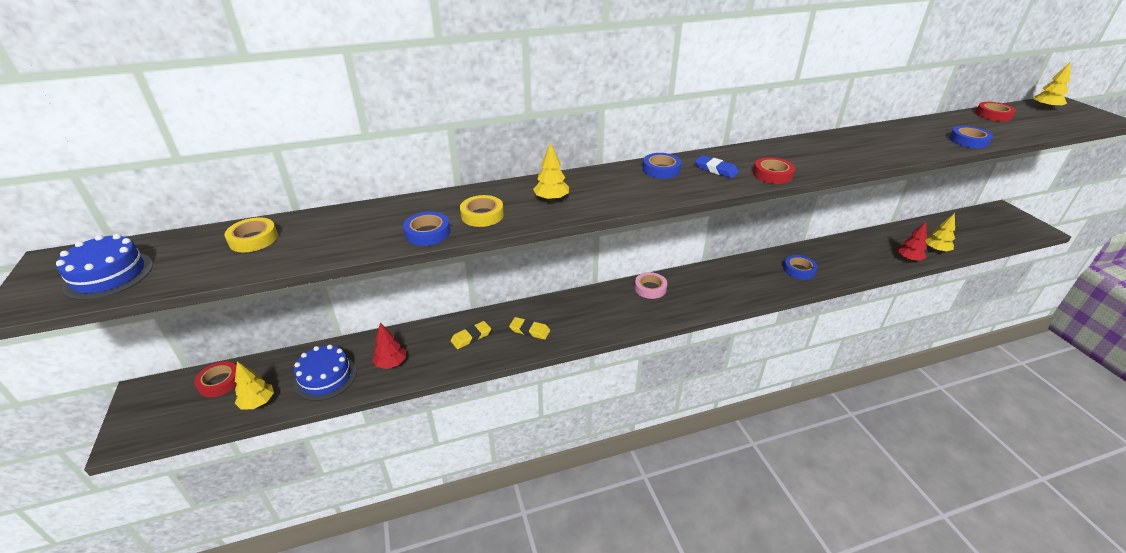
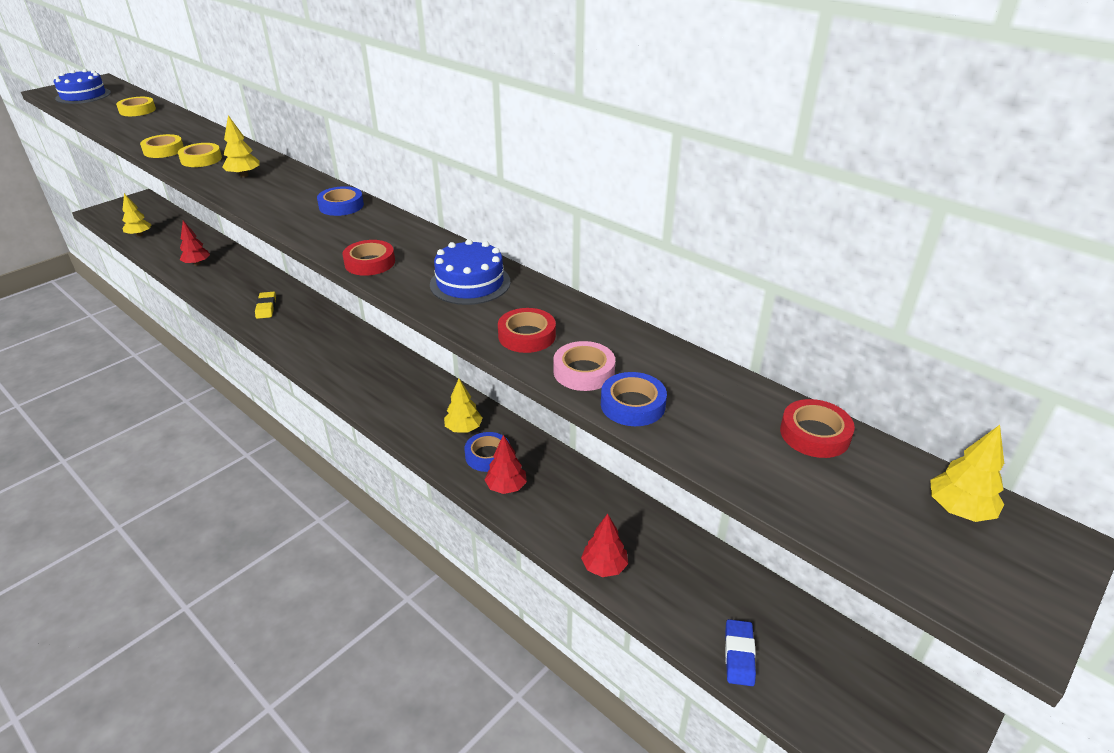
camera: 60 degrees right, 0 degrees up
red tape [194,361,237,397] -> red tape moved to [498,308,556,353]
blue cake [294,345,357,401] -> blue cake moved to [430,239,510,305]
blue tape [403,212,450,246] -> yellow tape [140,134,184,158]
yellow eraser [451,321,491,349] -> none
pink tape [634,272,667,299] -> pink tape moved to [553,341,615,391]
blue eraser [695,155,739,178] -> blue eraser moved to [725,619,756,686]
yellow tree [925,213,955,252] -> yellow tree moved to [444,379,483,432]
none -> red tree [485,435,527,494]

